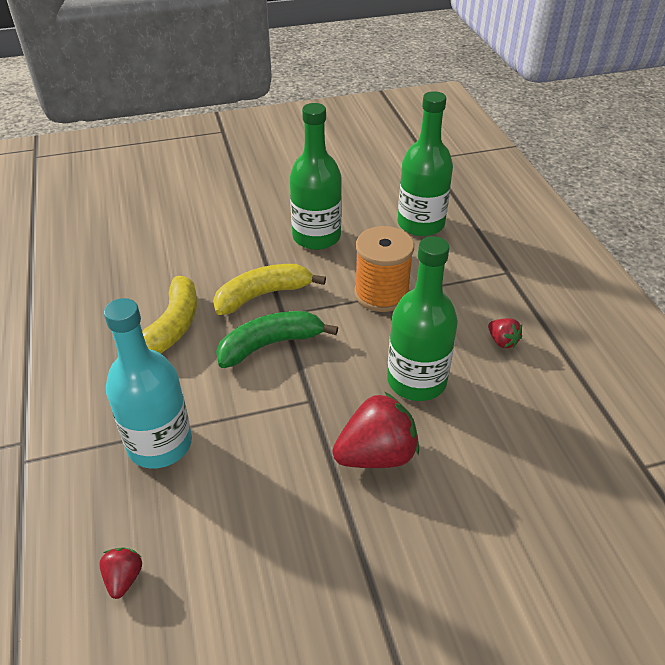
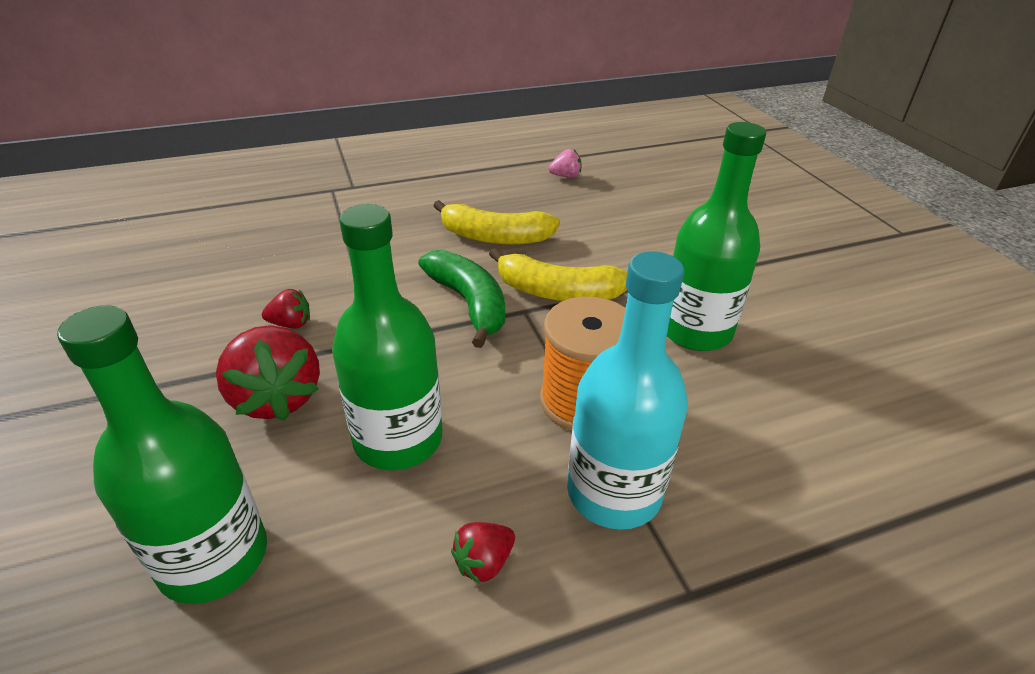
camera: 85 degrees right, 5 degrees down
red strawberry [99,547,142,599] -> red strawberry moved to [262,289,310,329]
turquoise bottle [104,298,192,469] -> turquoise bottle moved to [567,251,688,530]
yellow banana [213,264,326,315] -> yellow banana turned 135 degrees clockwise [489,248,627,301]
green bottle [398,91,453,236] -> green bottle moved to [57,306,267,604]
none -> pink strawberry [548,149,581,178]

